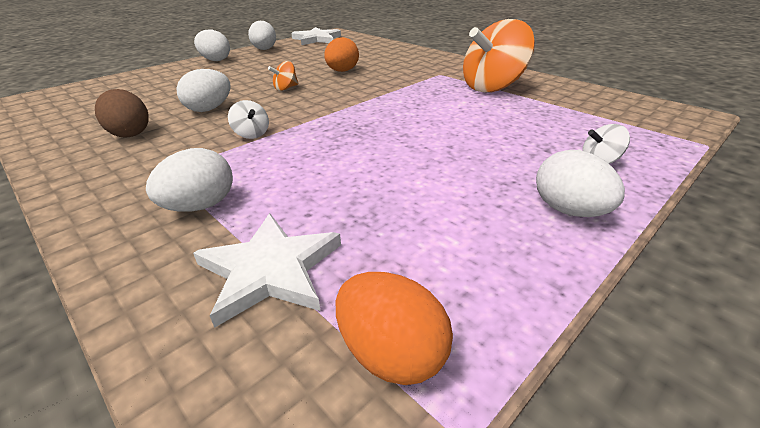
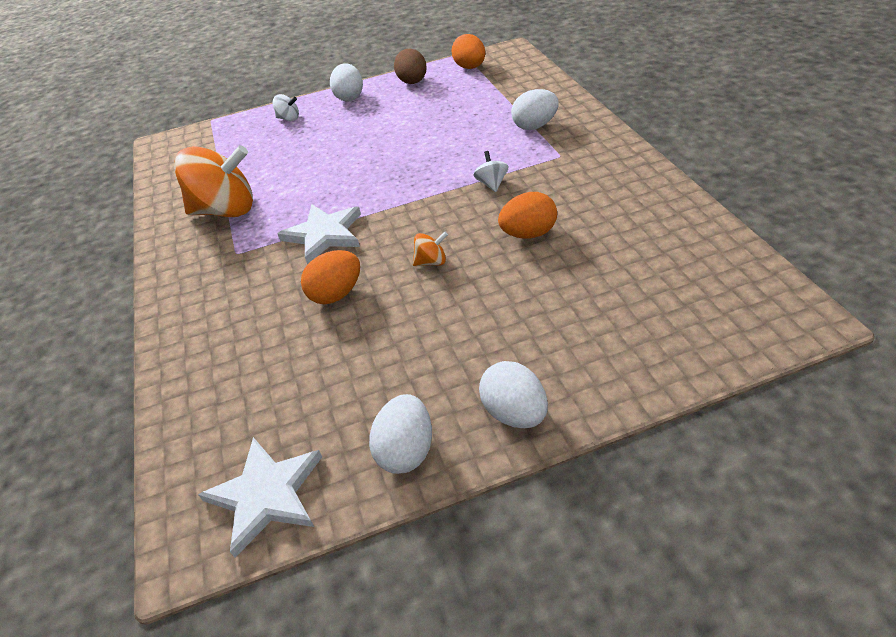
camera: 150 degrees left, 10 degrees up
brown egg [95,89,149,138] -> brown egg moved to [394,49,427,84]
white egg [177,69,231,112] -> orange egg [498,192,557,239]
white star [193,213,341,328] -> white star moved to [277,204,361,265]

